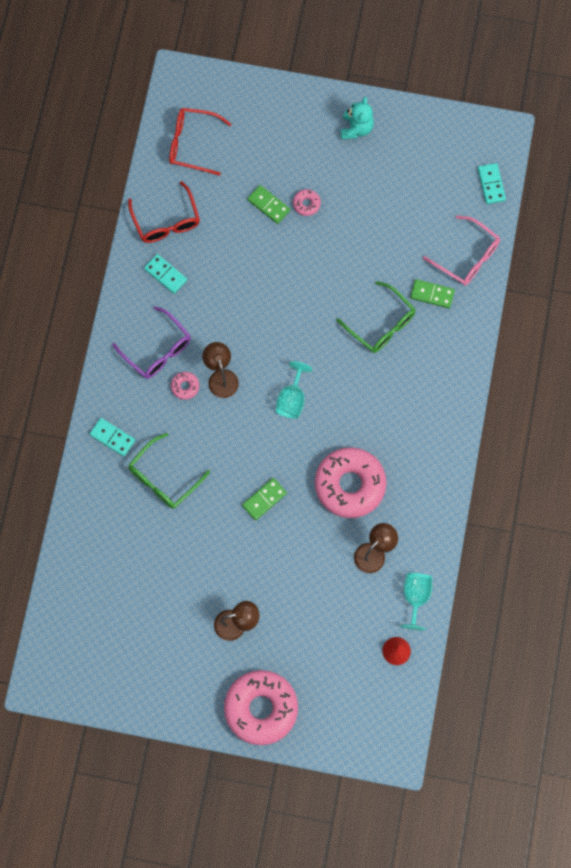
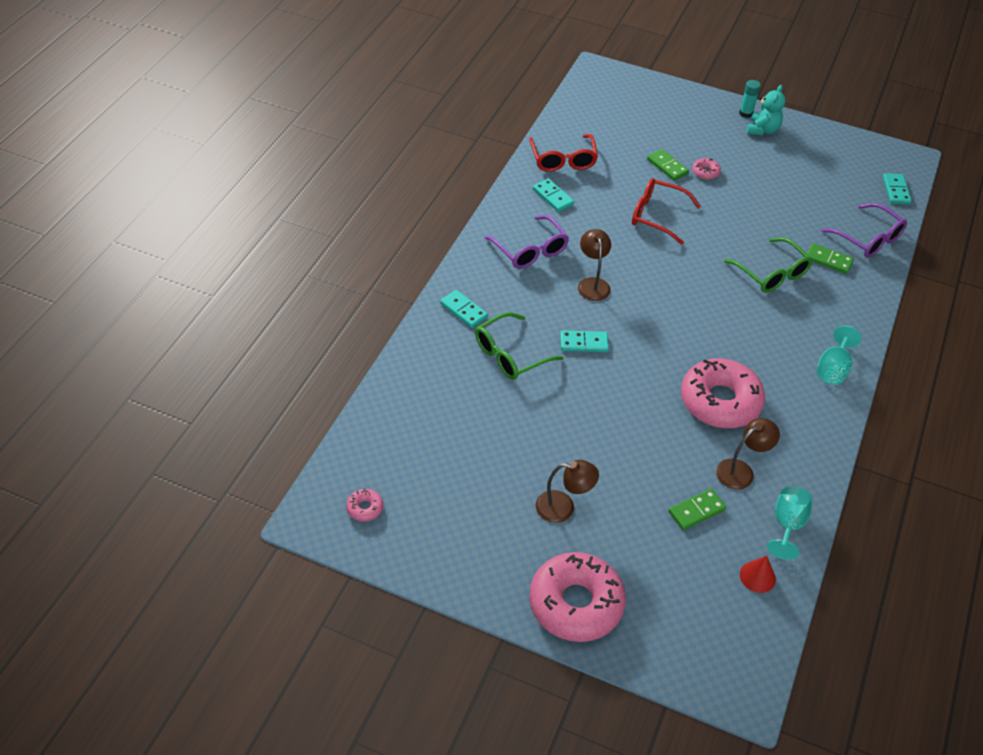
camera: 10 degrees right, 25 degrees down
red glasses [169,108,231,176] -> red glasses moved to [632,178,701,245]
pink donut [171,372,199,400] -> pink donut moved to [346,488,383,522]
green domino [242,478,287,520] -> green domino moved to [669,488,726,530]
turquoise goblet [275,361,312,419] -> turquoise goblet moved to [817,325,861,385]
pink glasses [423,216,500,286] -> purple glasses [821,203,907,258]
none -> turquoise domino [560,330,609,352]
none -> turquoise glue stick [739,80,761,118]

